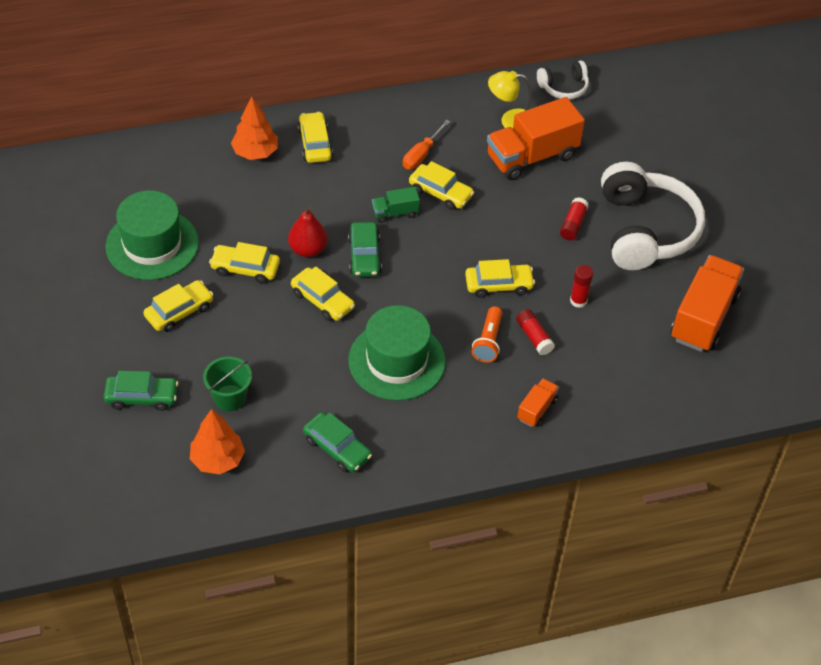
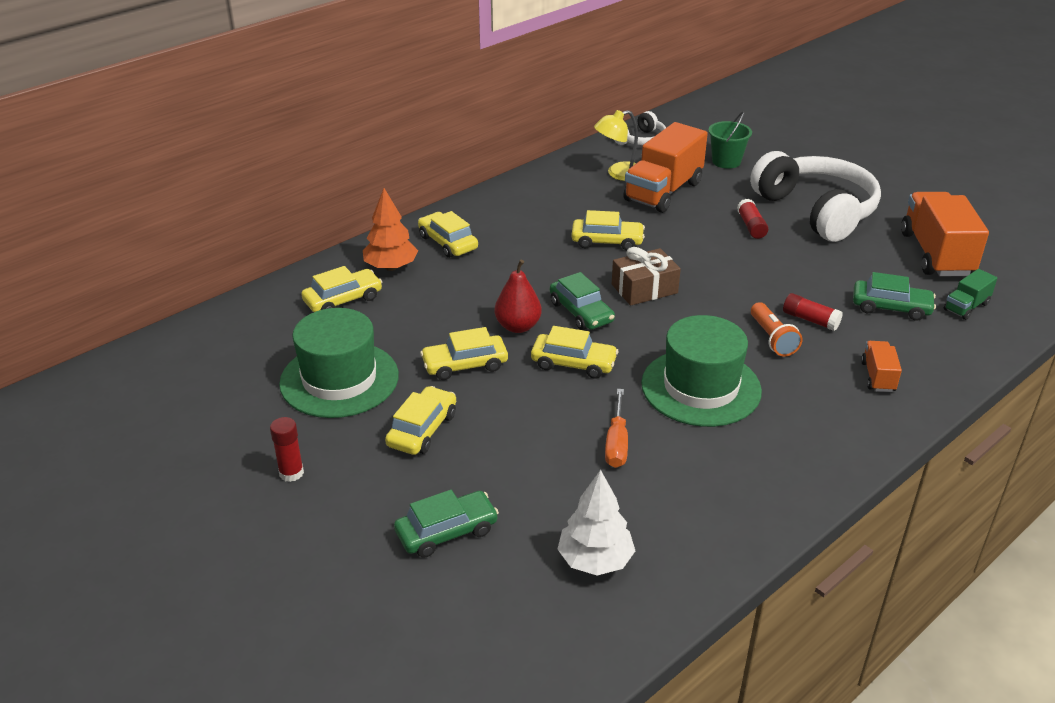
camera: 25 degrees left, 15 degrees down
orange tree [190,409,245,474] -> white tree [557,470,635,575]
green bucket [203,357,252,411] -> green bucket moved to [708,111,752,169]
green car [303,412,372,472] -> green car moved to [853,272,936,321]
green truck [372,187,420,223] -> green truck moved to [944,269,997,320]
orange screwdriver [403,120,451,169] -> orange screwdriver moved to [605,389,628,468]
yellow car [465,259,535,298] -> yellow car moved to [301,266,382,312]
red glue stick [570,265,593,308] -> red glue stick moved to [270,417,304,482]
none -> brown gift [612,247,681,306]

